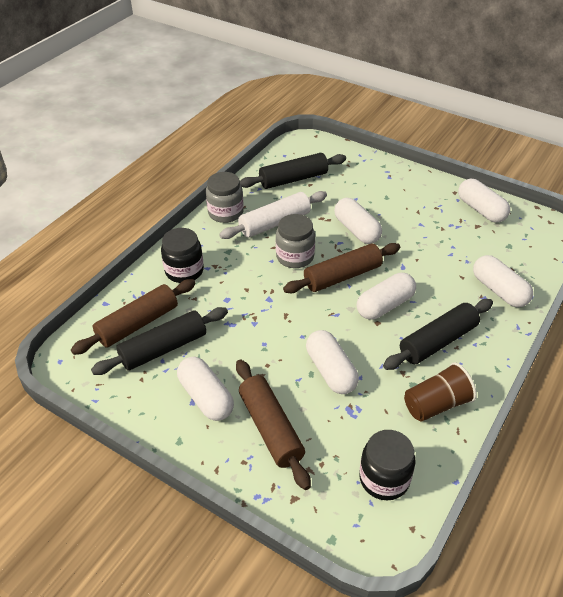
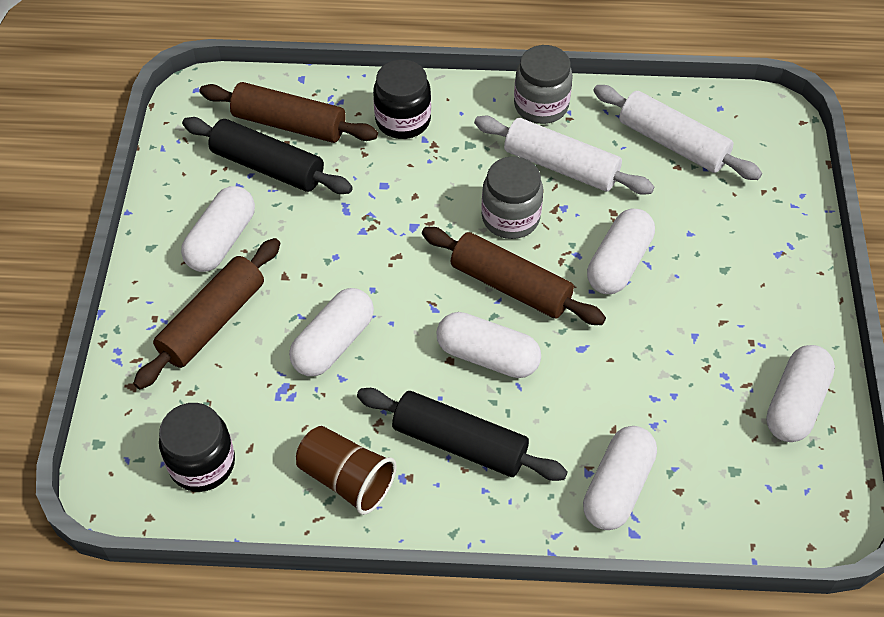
camera: 60 degrees right, 10 degrees up
black rolling pin [240,153,346,189] -> white rolling pin [593,85,762,180]

